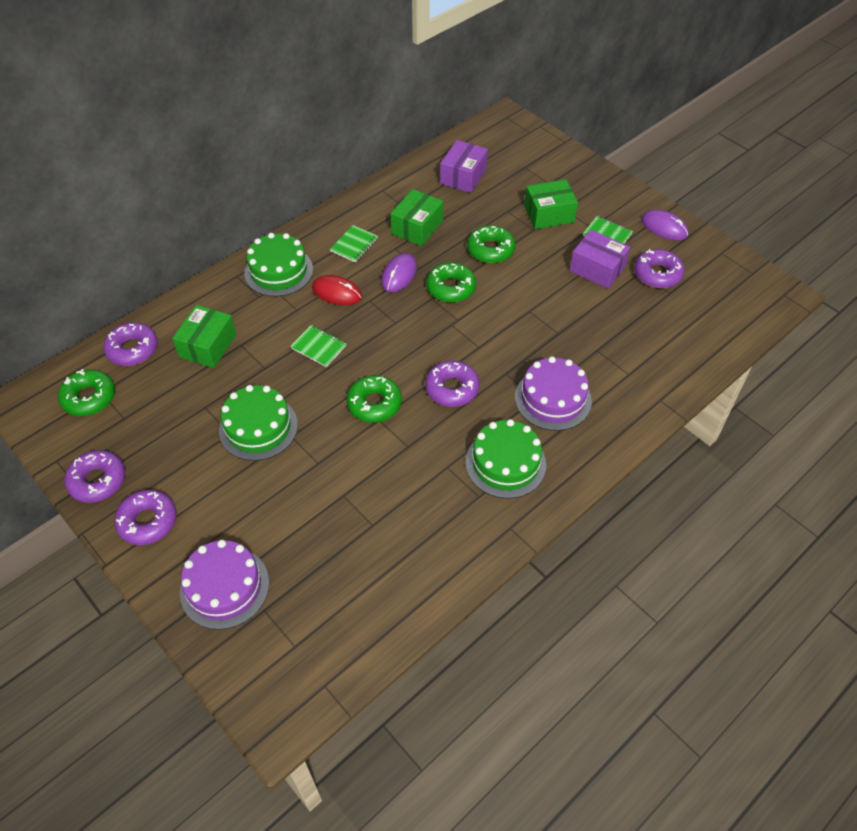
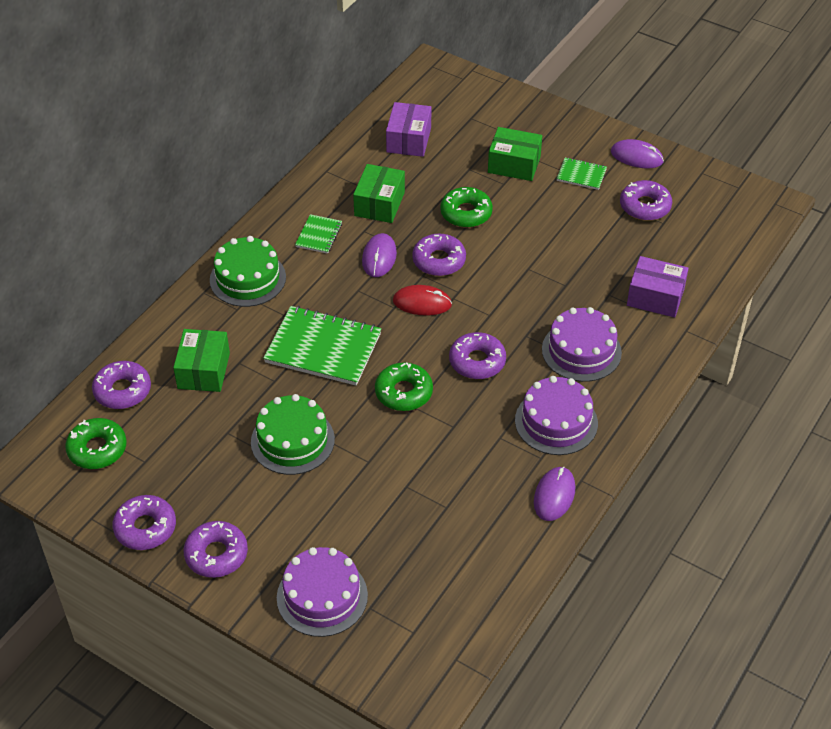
camera: 15 degrees left, 5 degrees down
green notebook [290,325,347,367] -> green notebook [263,306,382,386], size x2.02
red mouse [312,275,362,305] -> red mouse moved to [393,285,452,316]
green donut [426,262,476,302] -> purple donut [412,234,466,276]
green cake [466,419,546,499] -> purple cake [515,376,598,455]
green box [524,179,578,229] -> green box turned 45 degrees clockwise [488,127,542,181]
purple box [570,230,630,289] -> purple box moved to [627,256,689,318]
none -> purple mouse [534,467,575,521]

